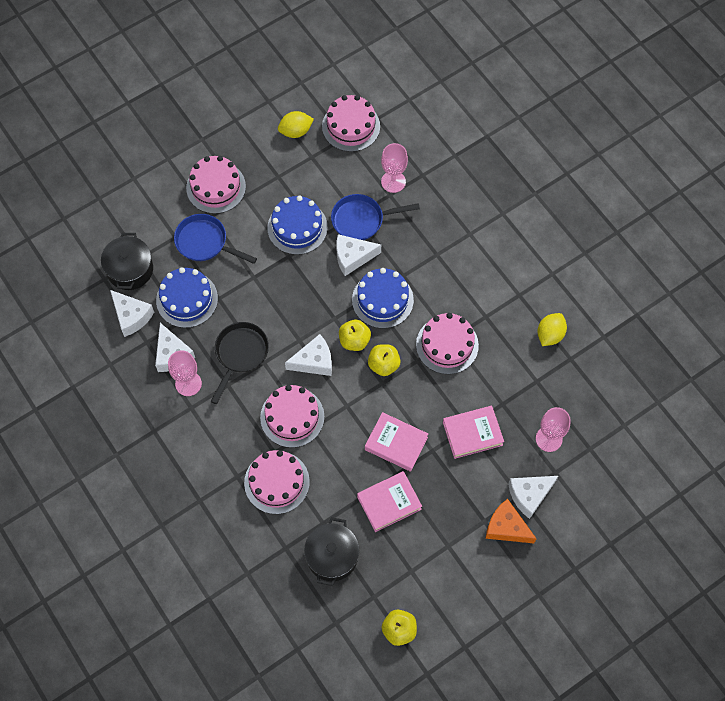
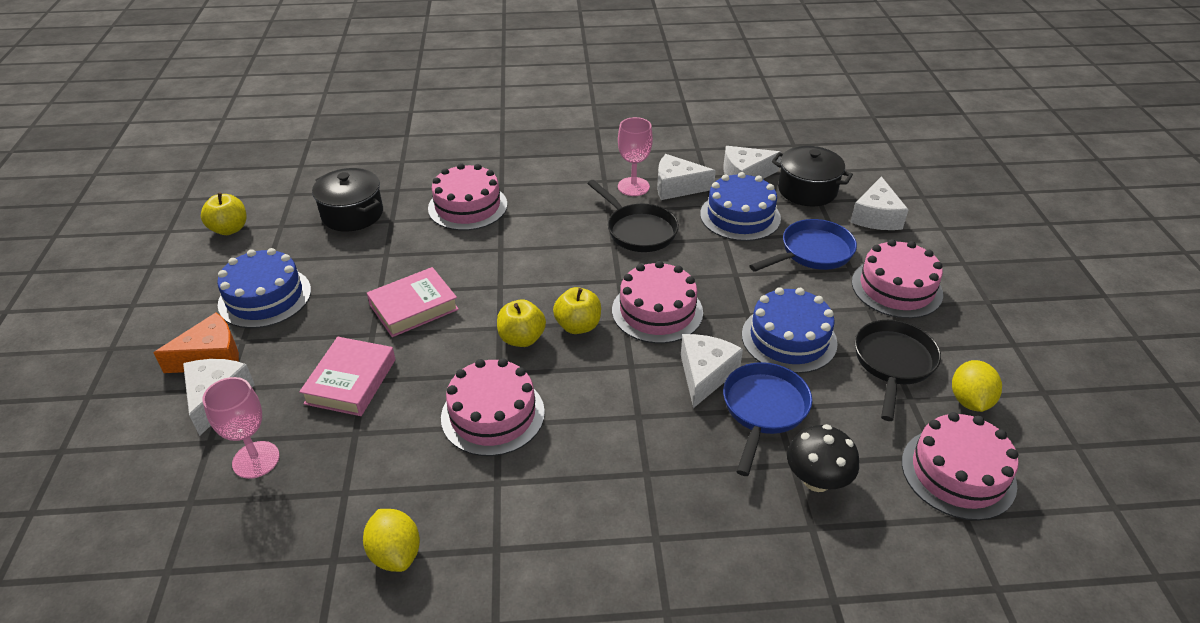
camera: 120 degrees right, 25 degrees down
pink cake [260,385,324,448] -> pink cake moved to [612,261,703,343]
white cheese [285,334,332,376] -> white cheese moved to [850,176,909,230]
blue cake [352,268,414,328] -> blue cake moved to [217,248,311,328]
pink book [357,471,422,532] -> none
pink goblet [381,143,408,193] -> black mushroom [787,424,859,492]
none -> black pan [855,320,941,421]

